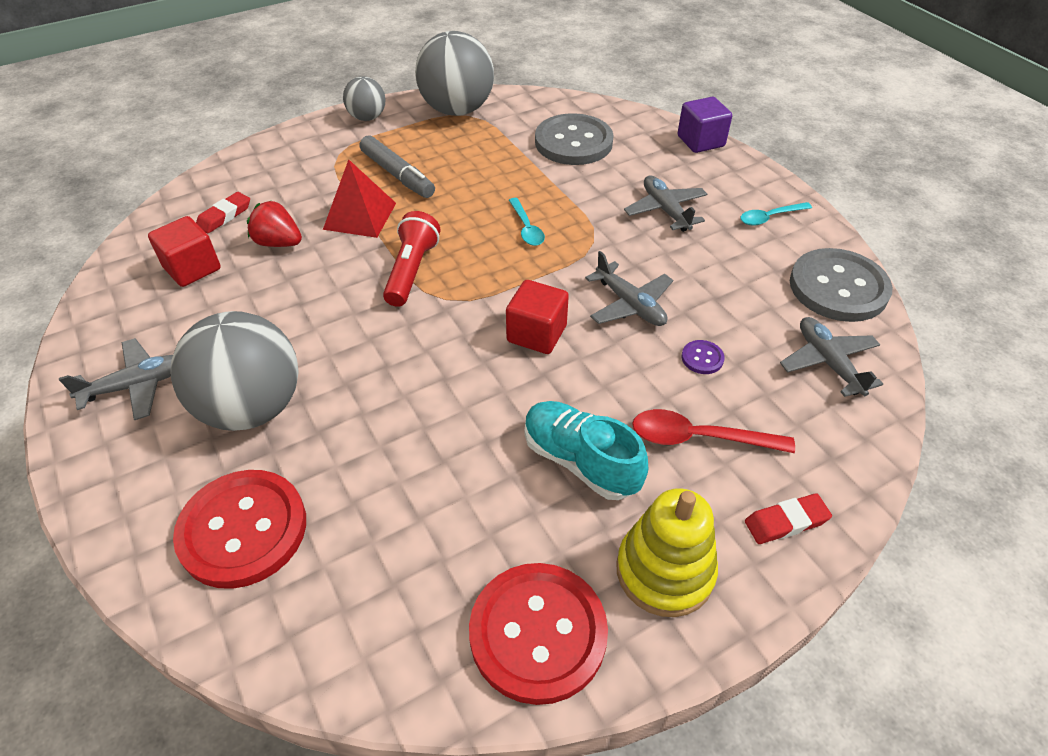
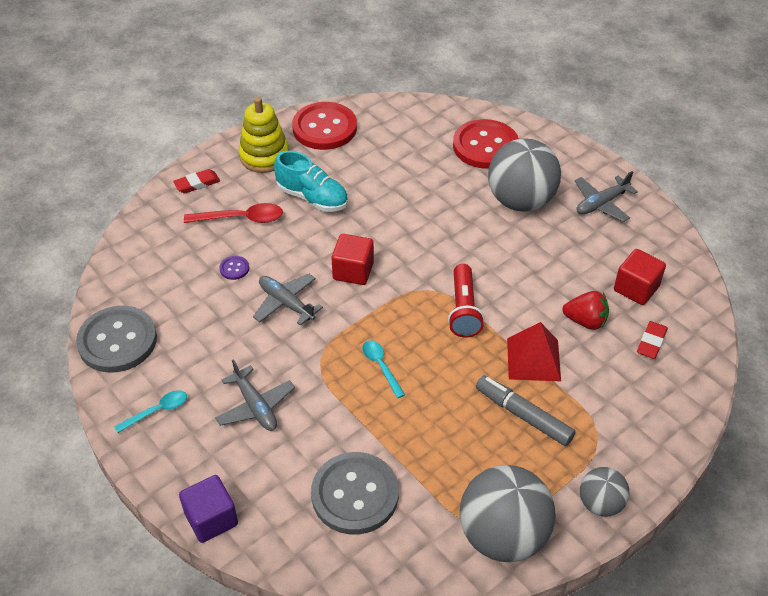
camera: 170 degrees right, 0 degrees up
grey plane [780,317,883,397] -> none

